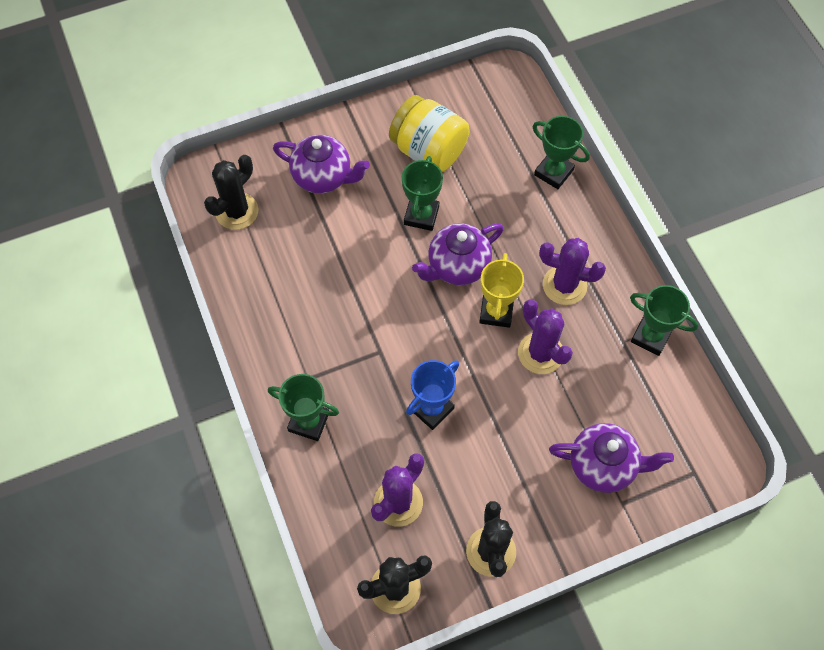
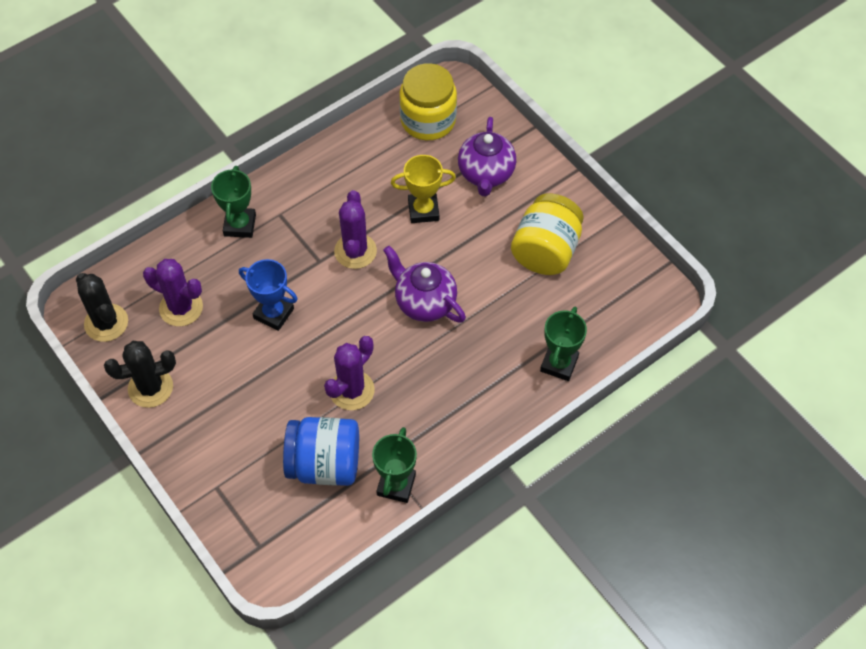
camera: 75 degrees right, 5 degrees down
black cactus [204,155,259,230] -> yellow jar [399,63,457,140]
green trophy [402,156,443,231] -> none
yellow trophy [479,253,524,328] -> yellow trophy moved to [391,155,456,223]
purple cactus [539,238,606,305] -> purple cactus moved to [334,190,377,269]
purple teapot [549,423,674,493] -> none
none -> blue jar [283,417,359,486]

